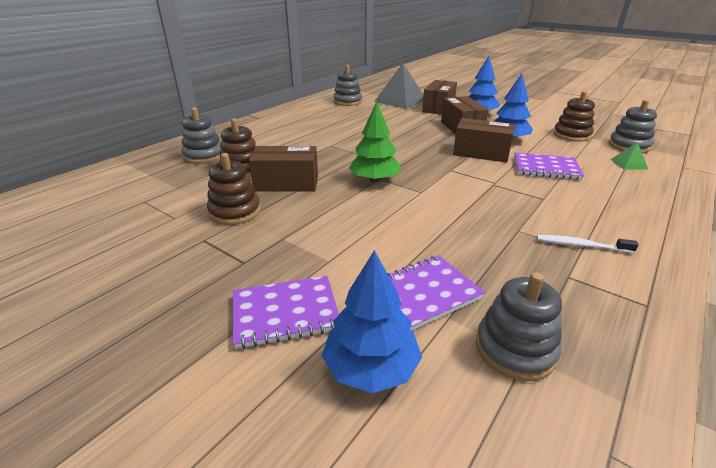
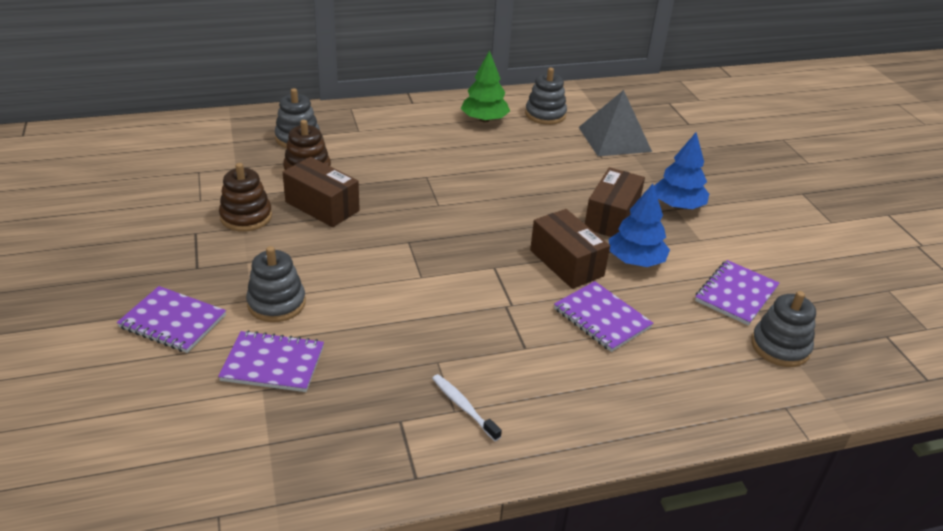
camera: 35 degrees right, 5 degrees up
blue tree [322,250,422,393] -> none
green tree [349,102,402,183] -> green tree moved to [461,50,510,122]
brown box [422,80,457,115] -> none
grey stacking toy [476,273,562,381] -> grey stacking toy moved to [246,246,306,322]
brown stacking toy [553,91,595,142] -> purple notebook [695,260,779,326]
green pyramid [611,142,648,170] -> none

